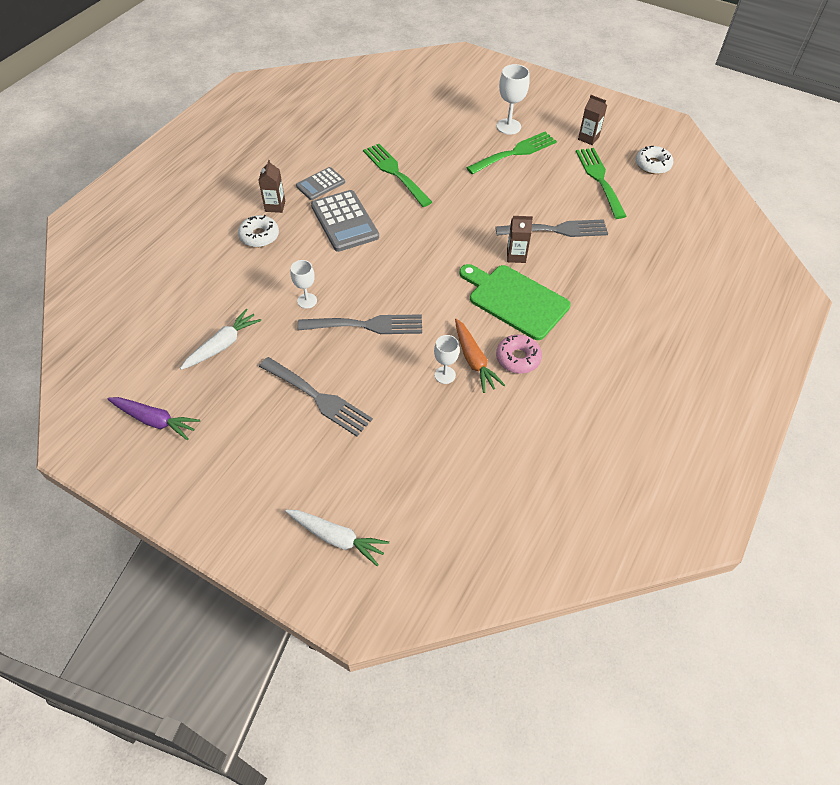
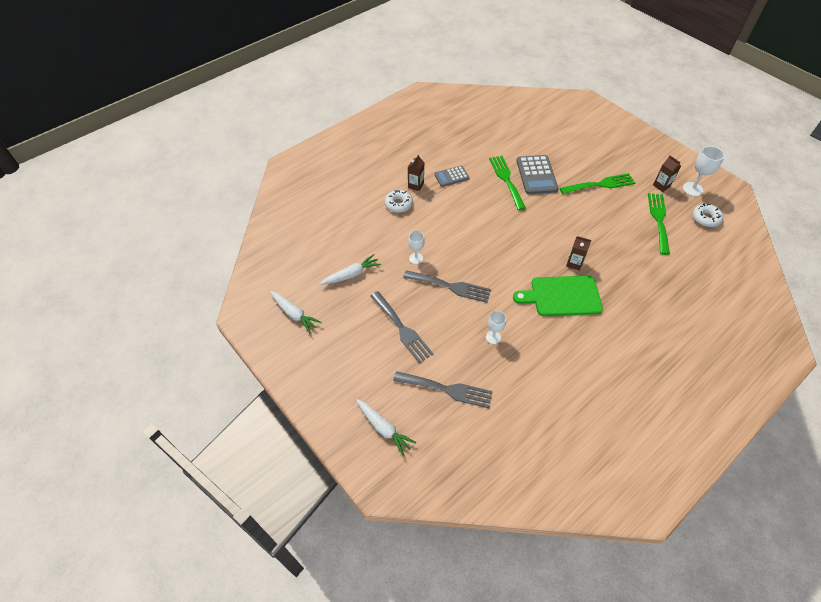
camera: 20 degrees right, 0 degrees up
purple carrot [108,397,200,440] -> white carrot [270,291,322,333]
grey calculator [311,190,379,252] -> grey calculator moved to [516,155,559,194]
orange carrot [455,319,505,393] -> none
green cutting board [459,264,571,340] -> green cutting board turned 60 degrees counterclockwise [513,276,603,316]
grey fork [495,219,608,237] -> grey fork moved to [393,371,493,408]
white goblet [496,64,530,135] -> white goblet moved to [683,146,724,196]
pink donut [496,335,542,374] -> none

